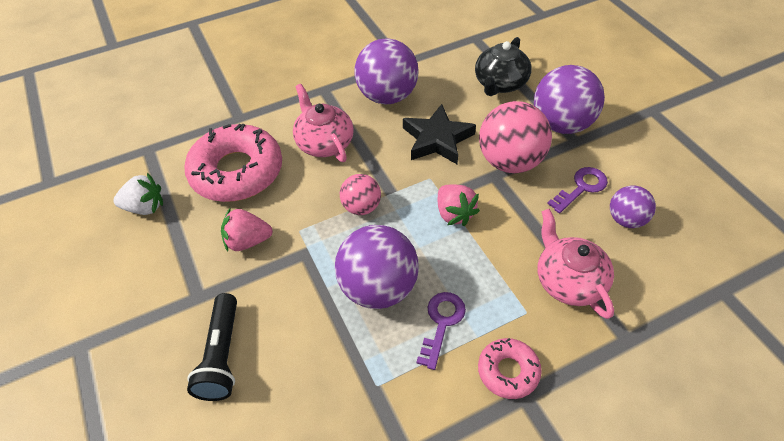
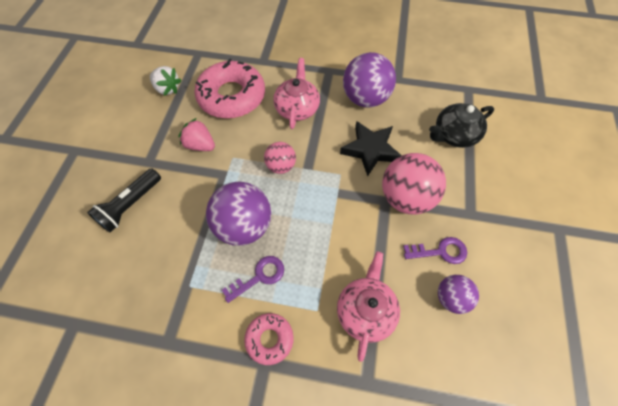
camera: 35 degrees right, 10 degrees up
pink strawberry [438,184,480,226] -> none
purple ball [534,65,605,134] -> none

